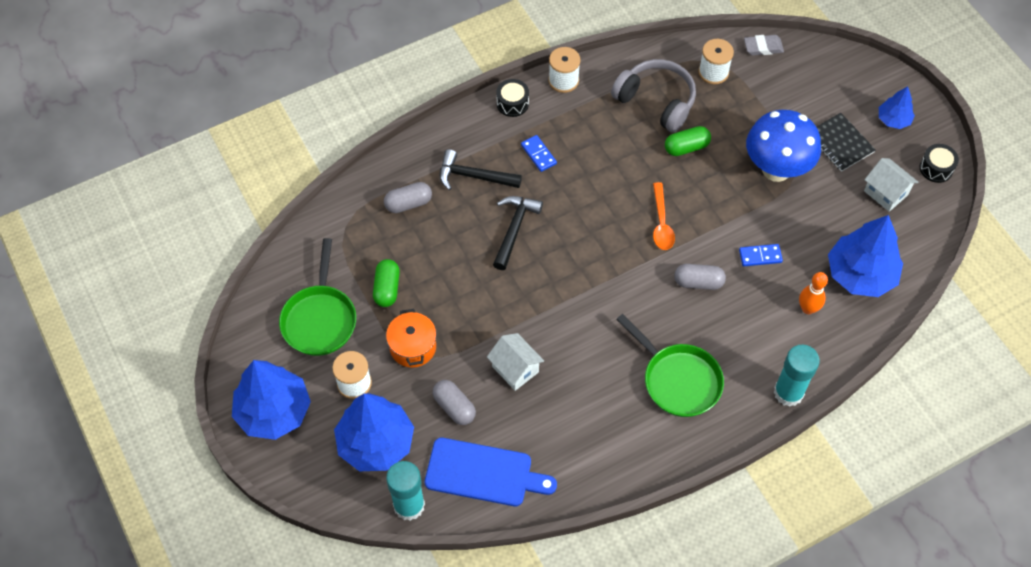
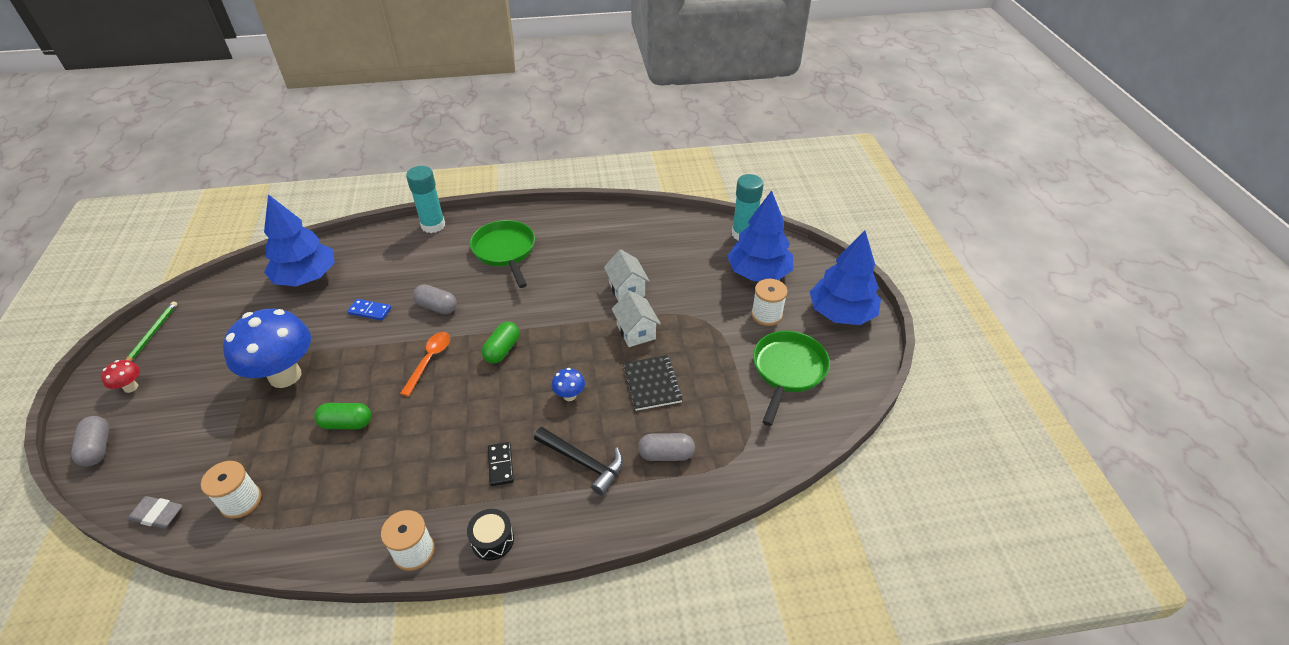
camera: 160 degrees left, 15 degrees down
green capsule [373,259,400,307] -> green capsule moved to [482,322,520,363]
orange pot [386,309,436,368] -> none
blue cutting board [425,438,557,506] -> none
grey capsule [433,380,476,425] -> grey capsule moved to [71,416,109,467]
black hammer [493,196,543,270] -> blue mushroom [552,368,585,401]
blue domino [521,135,557,172] -> black domino [488,442,514,486]
grey headphones [611,59,696,133] -> none
orange bowling pin [799,272,828,314] -> none
black notebook [816,113,876,172] -> black notebook moved to [623,355,683,411]
white house [864,158,918,212] -> white house moved to [612,290,661,347]
blue tree [879,86,915,129] -> red mushroom [101,360,140,393]
black drum [920,144,959,183] -> green pencil [126,301,177,361]

